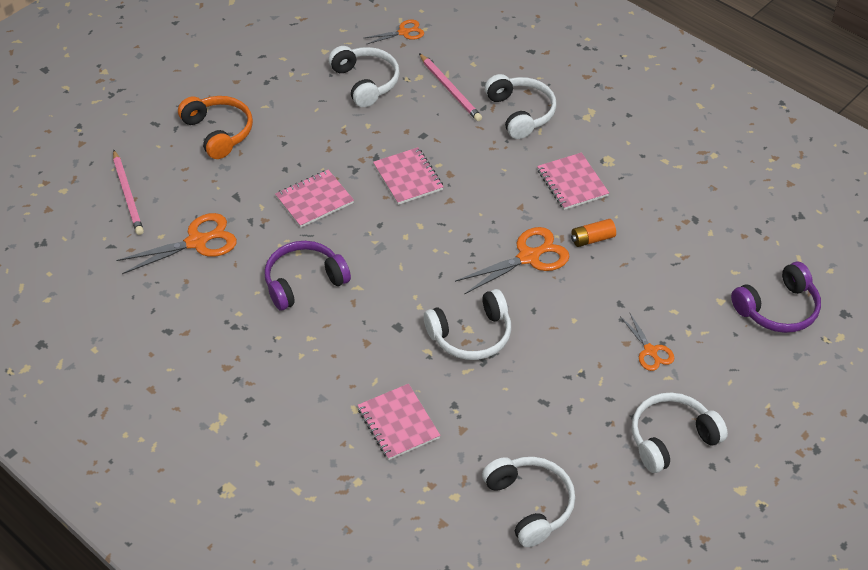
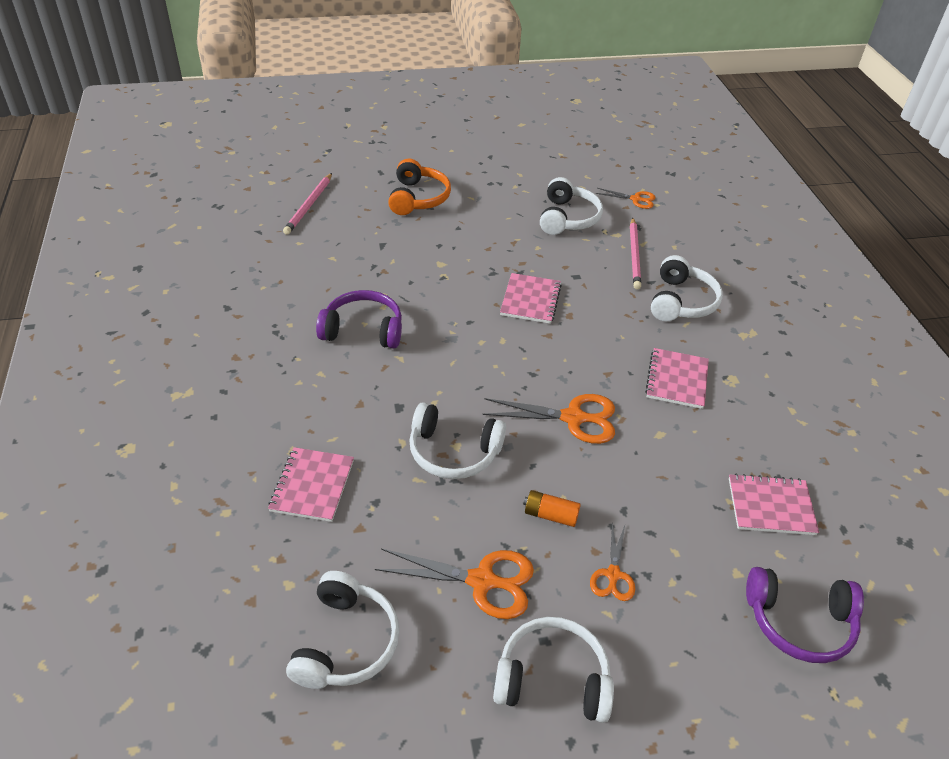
camera: 35 degrees right, 5 degrees down
orange scissors [116,213,237,274] -> orange scissors moved to [375,549,534,619]
pink notebook [275,170,354,228] -> pink notebook moved to [729,473,819,535]
orange battery [571,219,616,247] -> orange battery moved to [523,490,581,527]

